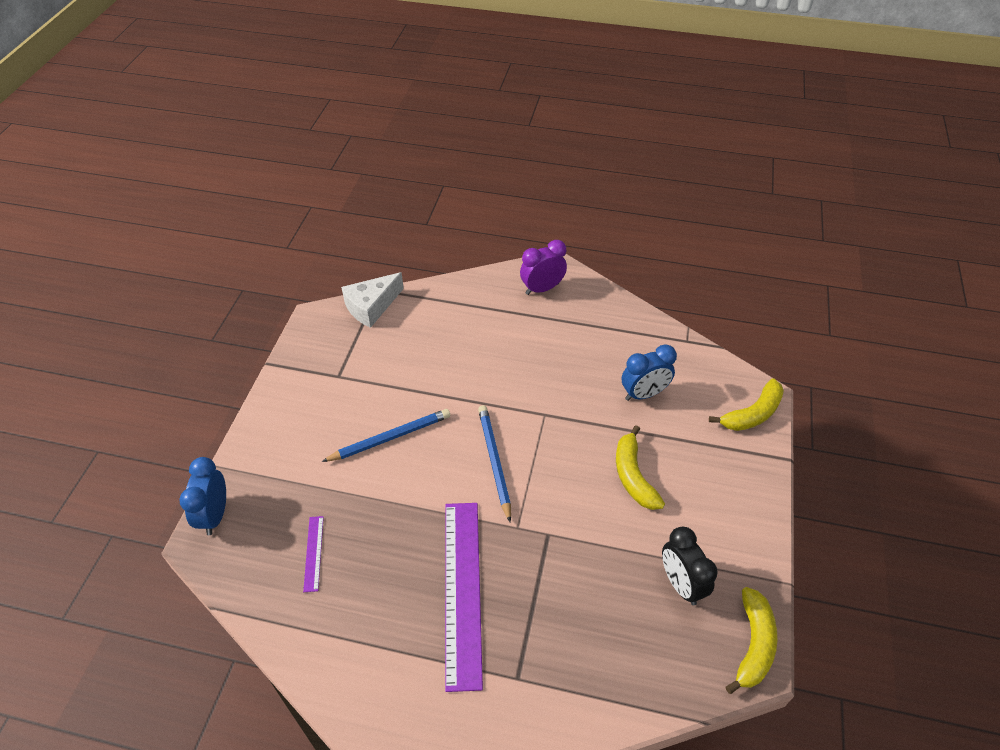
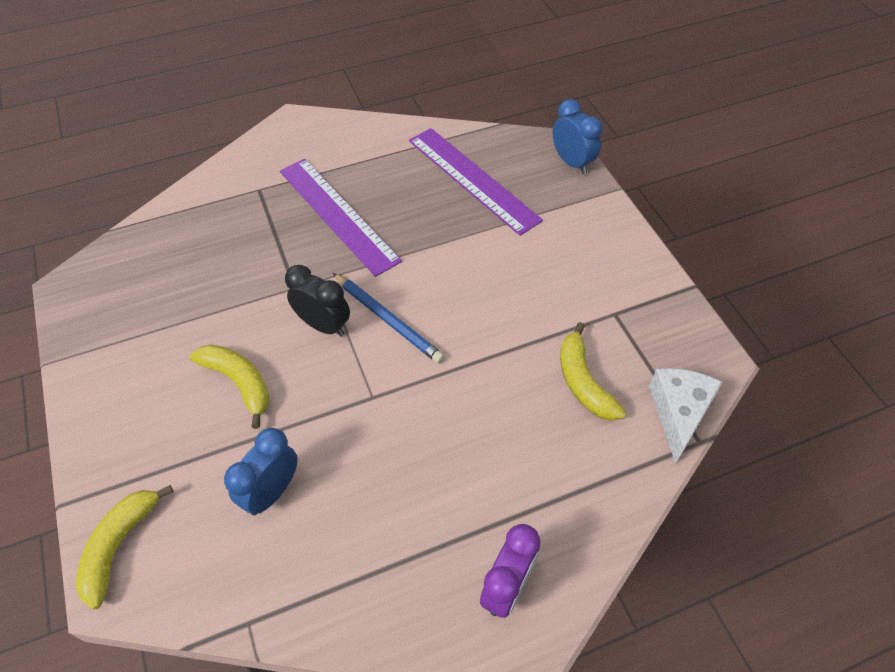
camera: 145 degrees right, 5 degrees up
purple ruler [303,516,324,592] -> purple ruler [409,128,543,236], size x2.33
blue pencil [322,409,450,462] -> none
black clock [662,527,718,605] -> black clock moved to [285,265,350,337]
yellow banana [726,587,777,694] -> yellow banana moved to [560,322,626,421]

